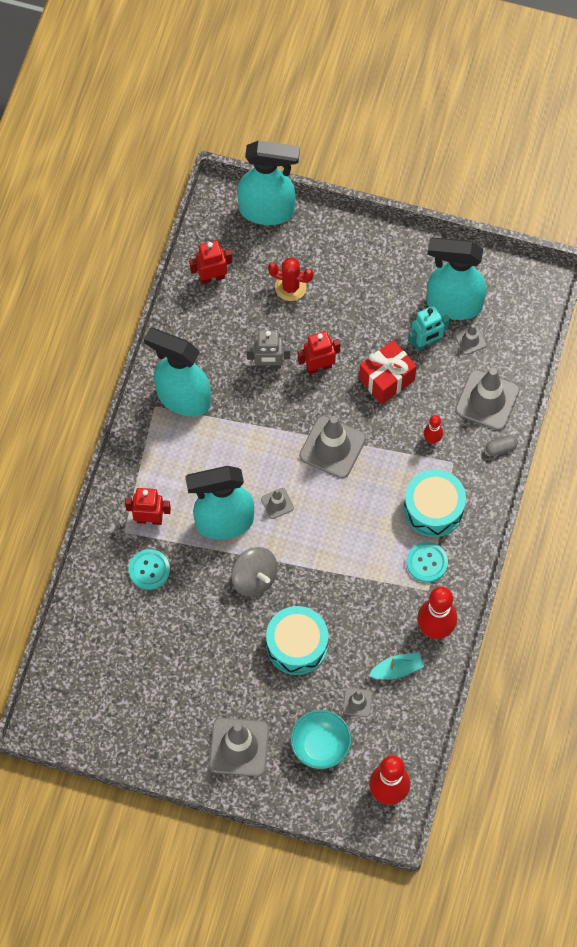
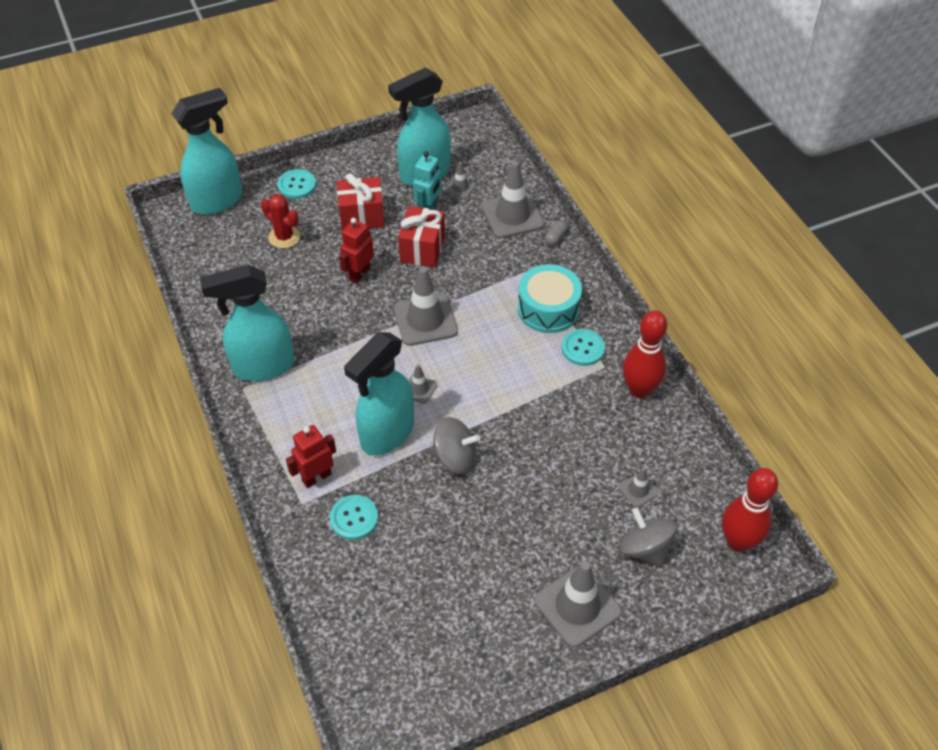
camera: 40 degrees left, 15 degrees down
red robot [189,240,232,285] -> none
grey robot [247,330,290,369] -> none
turquoise drum [266,606,328,675] -> none
red cactus [268,257,314,301] -> red cactus turned 60 degrees clockwise [261,194,300,248]
turquoise bowl [290,710,351,769] -> grey spinning top [619,508,677,567]
turquoise boat [369,652,424,680] -> none
red bowling pin [424,415,443,444] -> none
none -> turquoise button [277,169,316,199]
none -> red gift [337,173,385,230]

